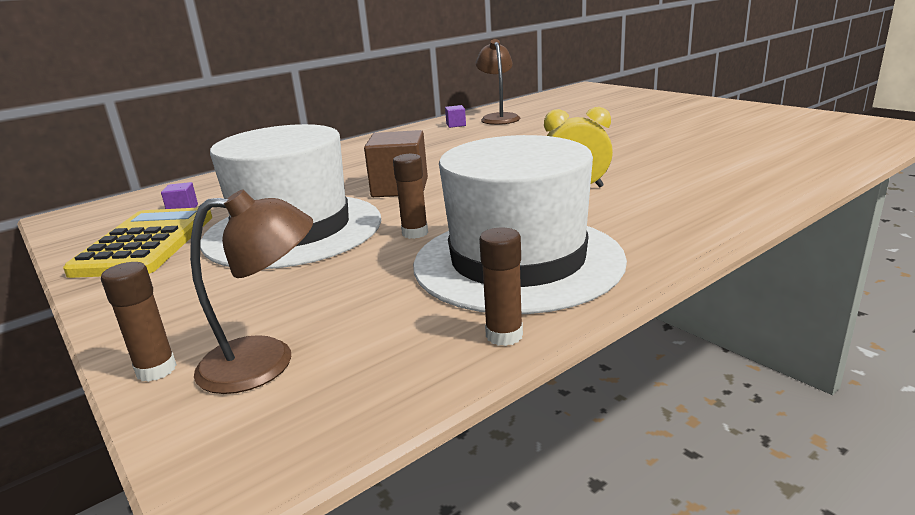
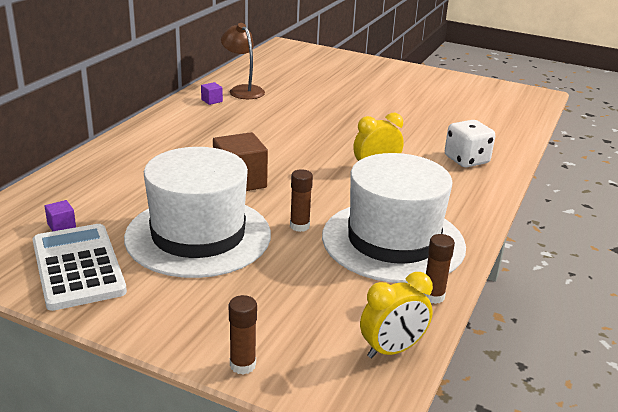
camera: 30 degrees left, 5 degrees up
yellow calculator [63,208,212,278] -> white calculator [32,224,127,311]
brown lamp [190,189,313,394] -> none
none -> yellow clock [360,272,433,358]
none -> white dice [445,120,495,167]

